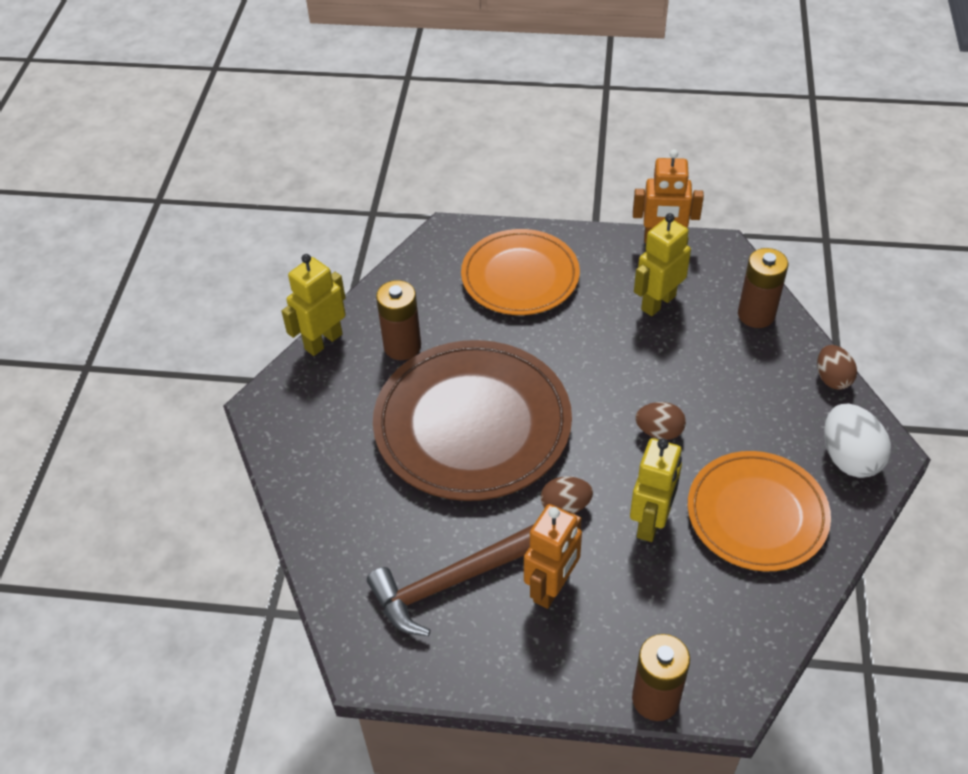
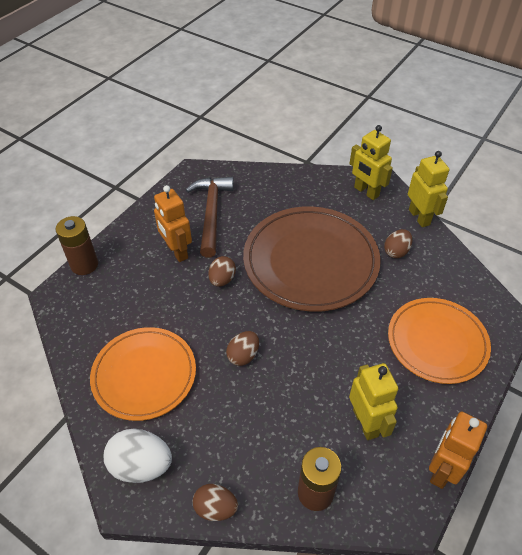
camera: 115 degrees right, 0 degrees up
brown battery [376,280,421,360] -> brown egg [384,229,412,258]
yellow robot [630,438,682,542] -> yellow robot moved to [350,125,393,200]

